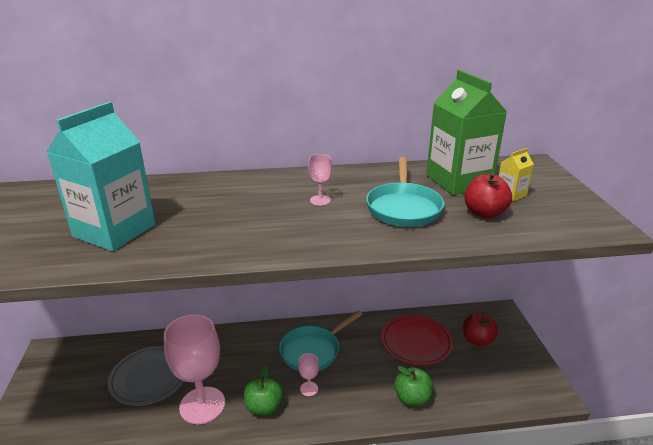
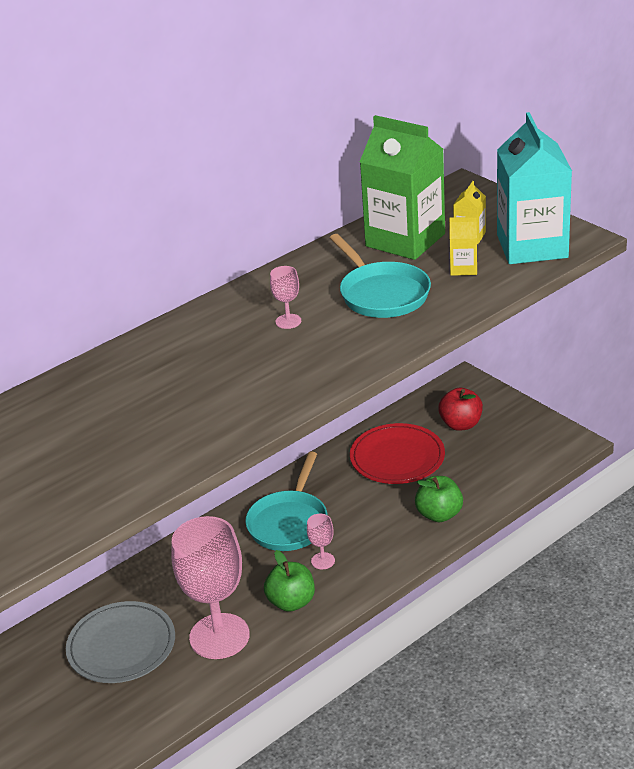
camera: 30 degrees left, 5 degrees up
turquoise carton [46,102,155,251] -> turquoise carton moved to [497,112,572,264]
red apple [464,172,512,218] -> yellow carton [449,217,477,276]

